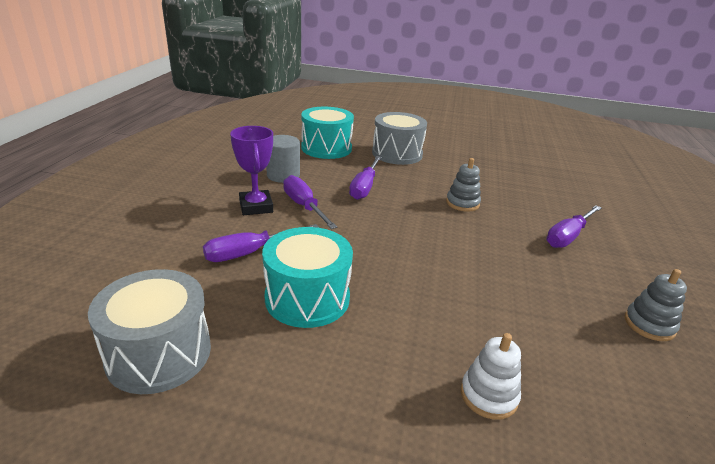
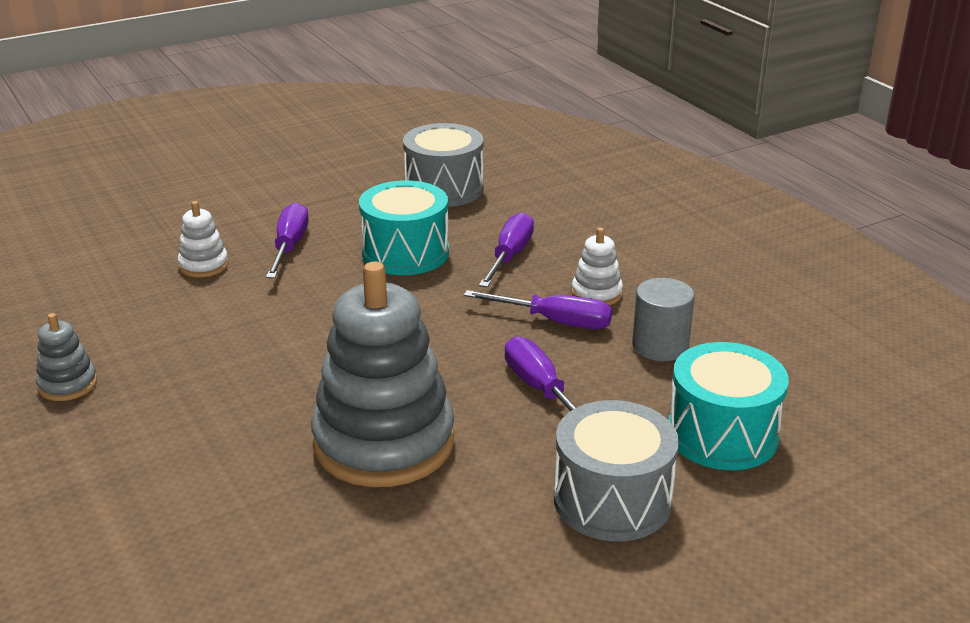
camera: 140 degrees right, 0 degrees up
purple trophy [230,126,273,215] -> white stacking toy [571,227,623,305]
grey stacking toy [446,158,481,212] -> grey stacking toy [311,261,454,487], size x2.30
purple screwdriver [546,205,602,248] -> purple screwdriver moved to [266,202,309,278]

